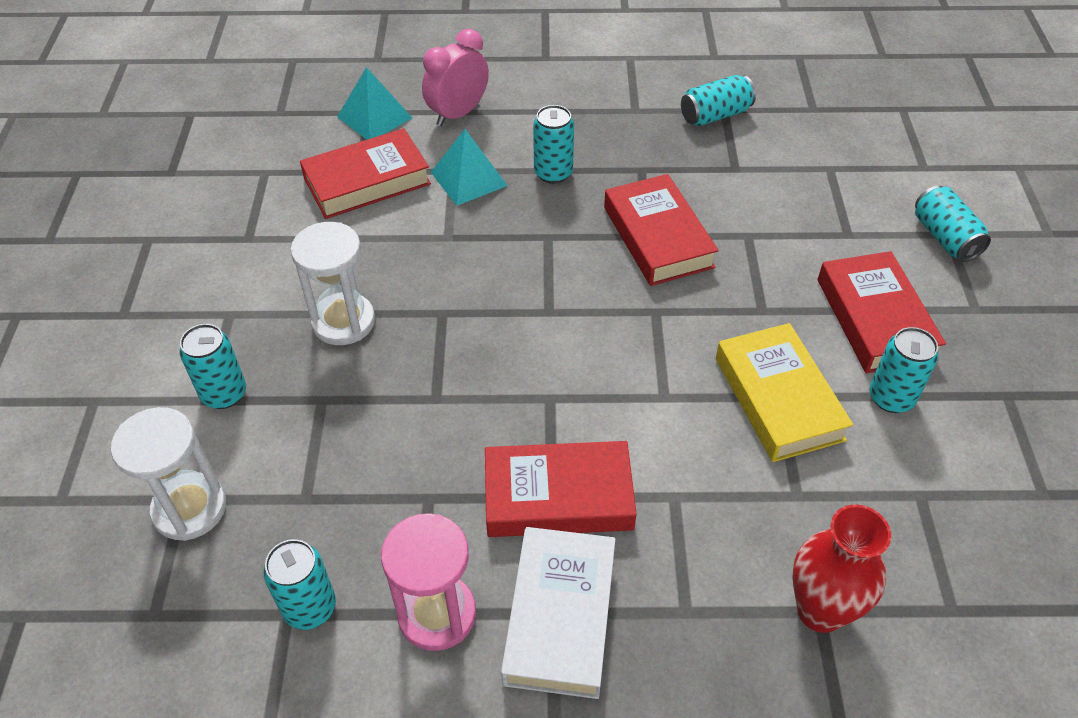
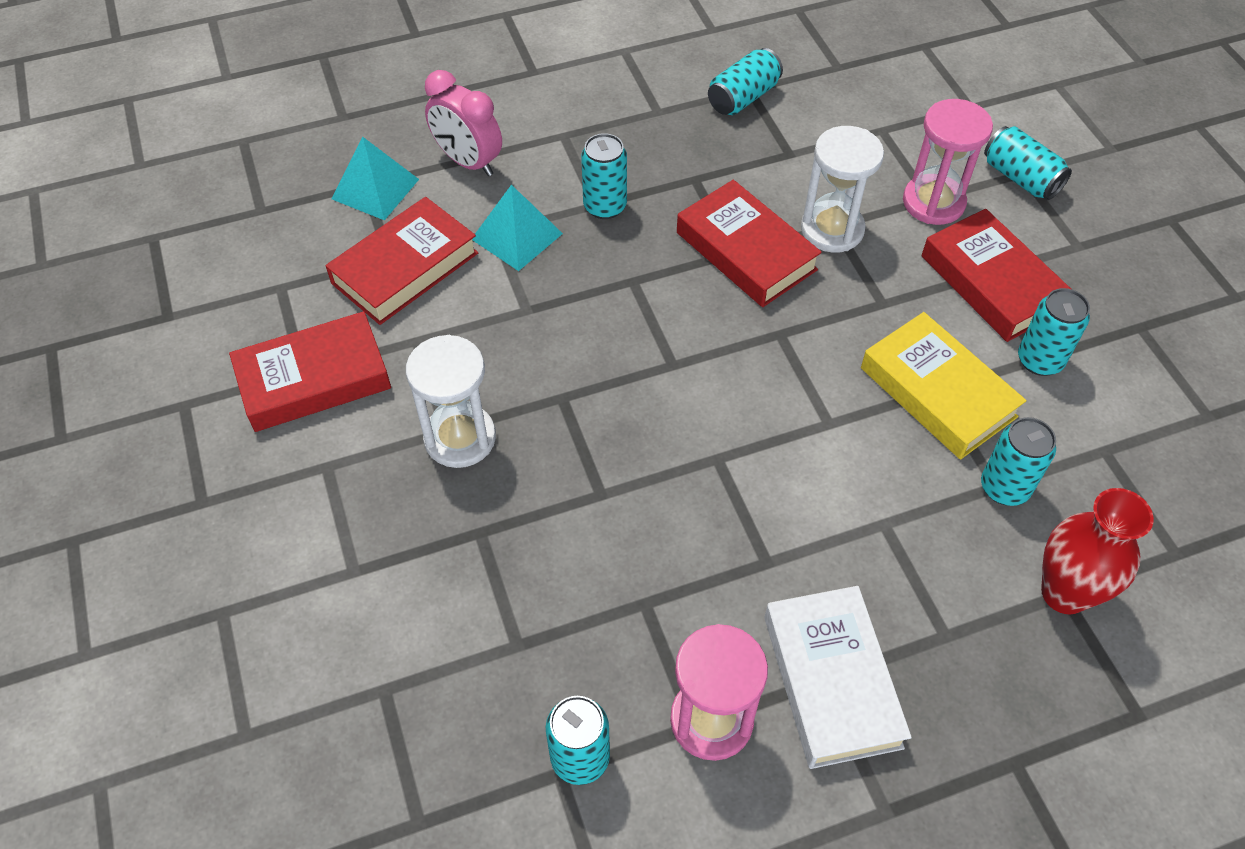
camera: 20 degrees left, 5 degrees up
white hourglass [111,407,226,541] -> white hourglass moved to [801,126,884,253]
turquoise can [179,324,246,409] -> turquoise can moved to [981,417,1056,506]
pink clock [422,29,489,126] -> pink clock turned 75 degrees counterclockwise [425,70,502,176]
red book [485,441,637,537] -> red book moved to [229,311,391,432]
none -> pink hourglass [903,99,993,225]

